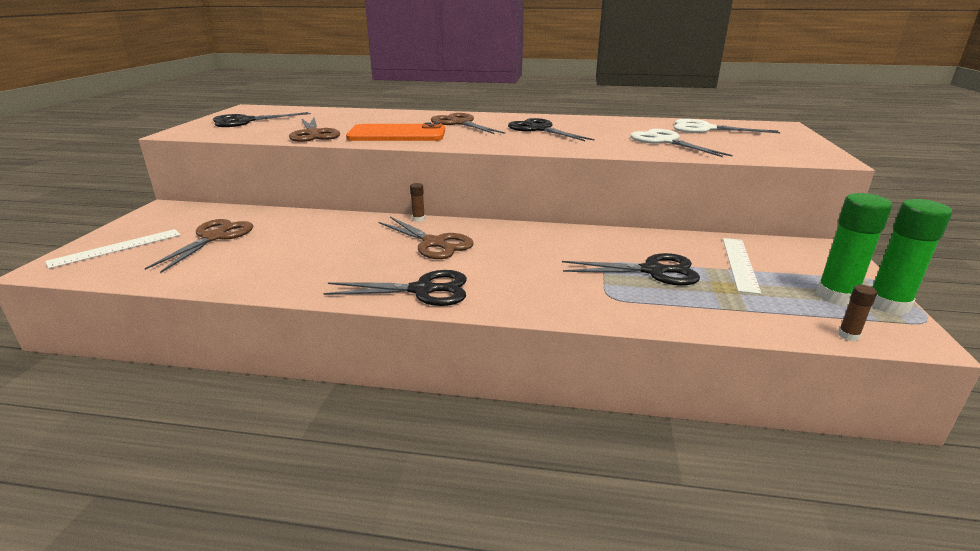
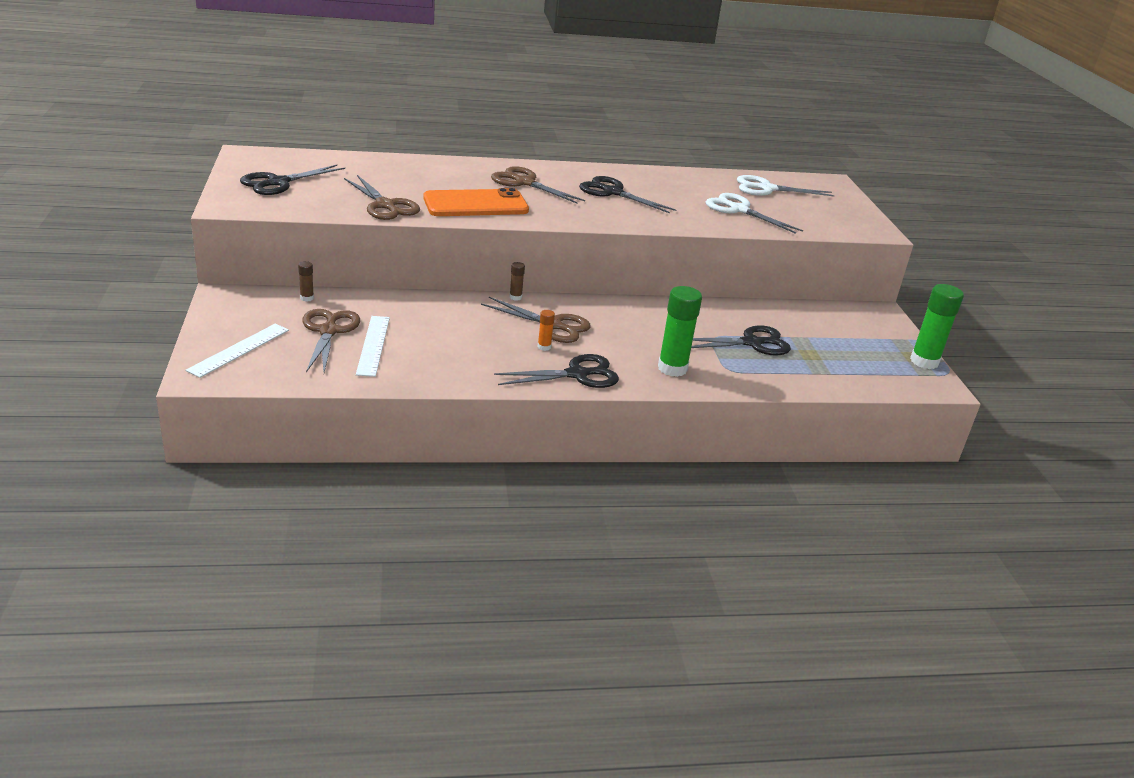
camera: 20 degrees left, 5 degrees up
white ruler [723,238,761,294] -> white ruler moved to [356,316,390,377]
green glue stick [816,193,892,306] -> green glue stick moved to [658,286,702,377]
brown glue stick [838,285,877,341] -> brown glue stick moved to [298,261,314,302]
none -> orange glue stick [538,310,555,351]

